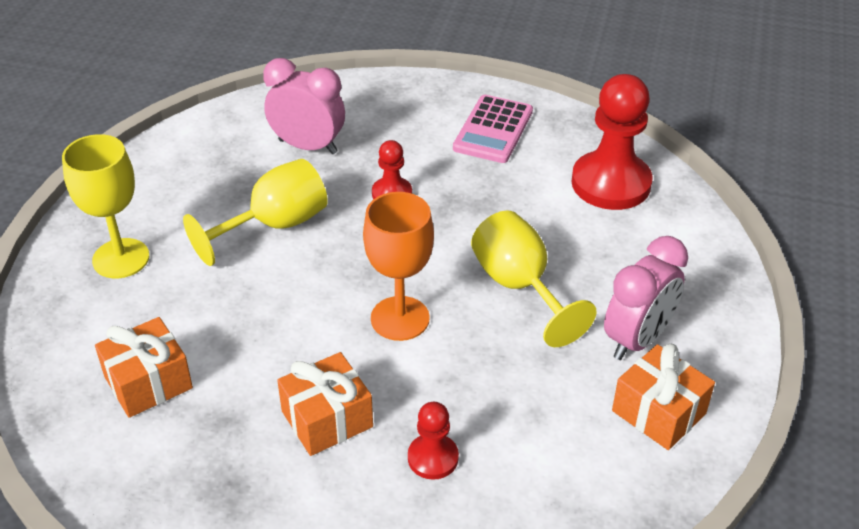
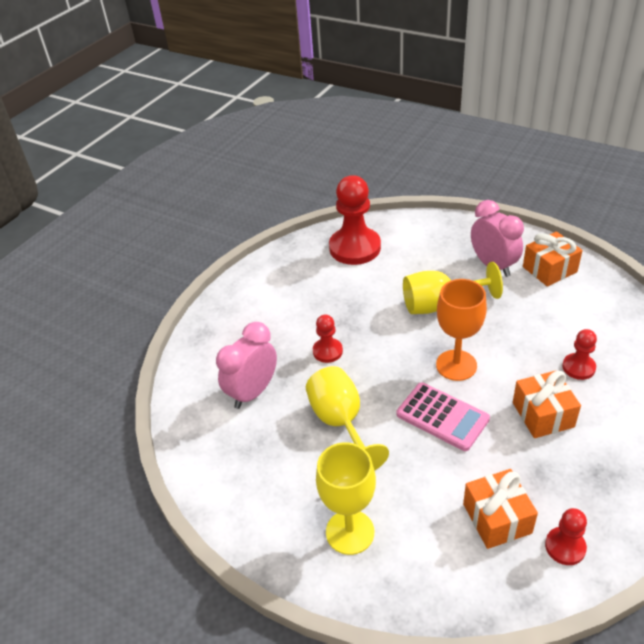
camera: 70 degrees left, 0 degrees up
pink calculator [453,95,533,163] -> pink calculator moved to [397,382,490,451]
none -> red pawn [545,508,587,565]

